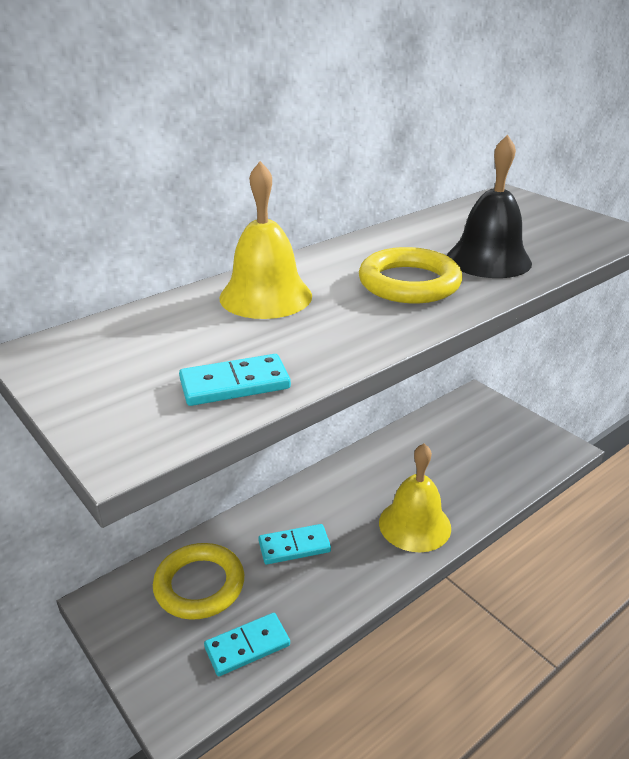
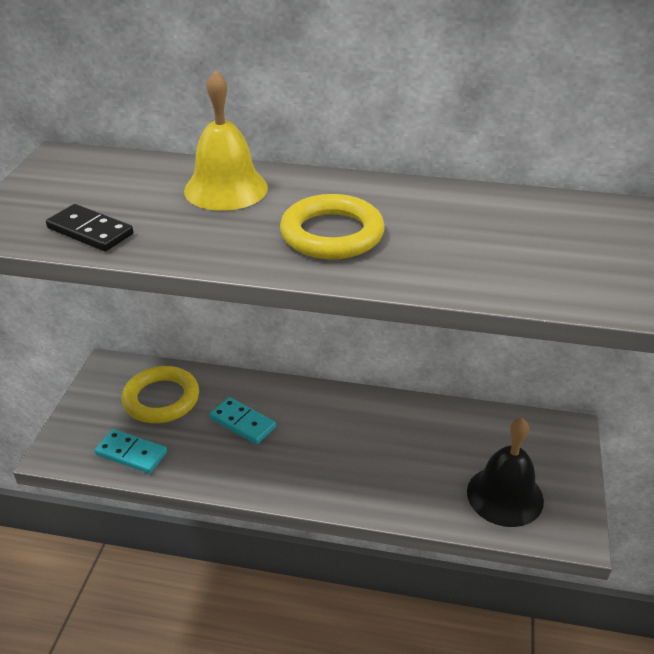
camera: 50 degrees right, 5 degrees up
turquoise domino [179,354,291,406] -> black domino [46,204,133,251]
yellow bell [379,443,451,552] -> none
black bell [447,135,532,278] -> black bell moved to [467,418,544,527]

